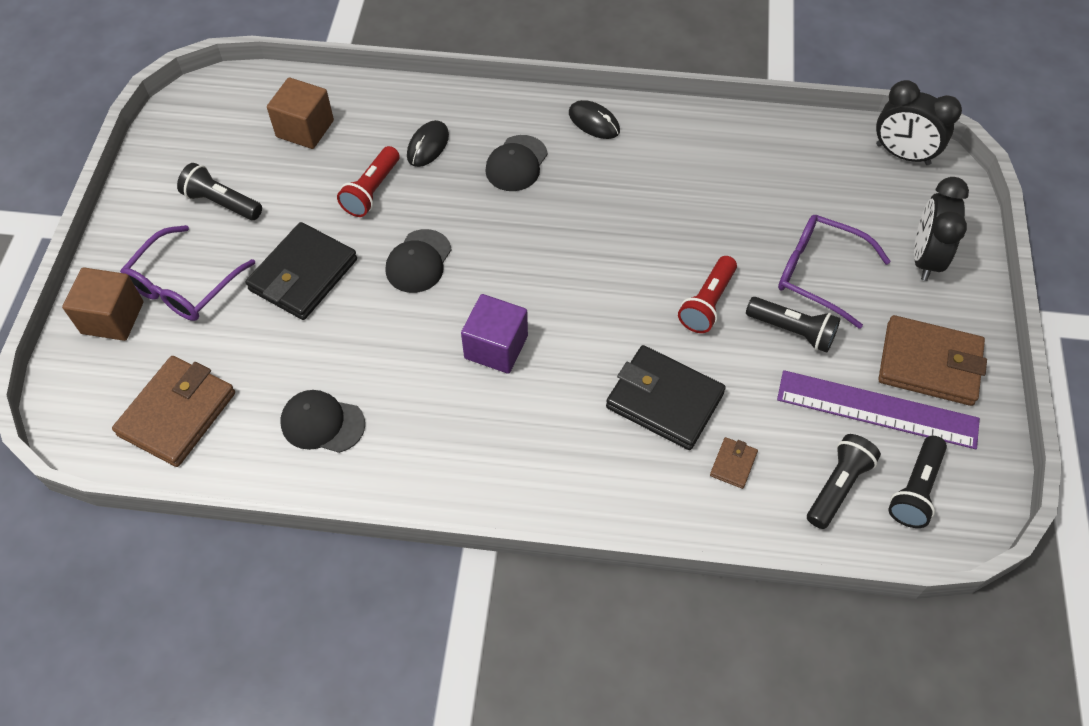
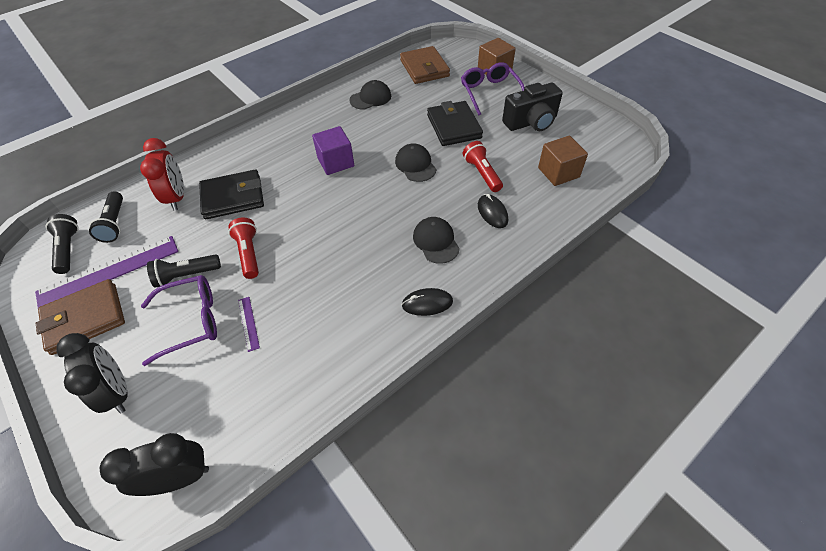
camera: 135 degrees right, 5 degrees down
black flashlight [177,163,262,220] -> black camera [502,83,563,131]
brown wallet [710,437,758,489] -> red clock [140,138,184,211]
none -> purple ruler [238,297,260,352]

